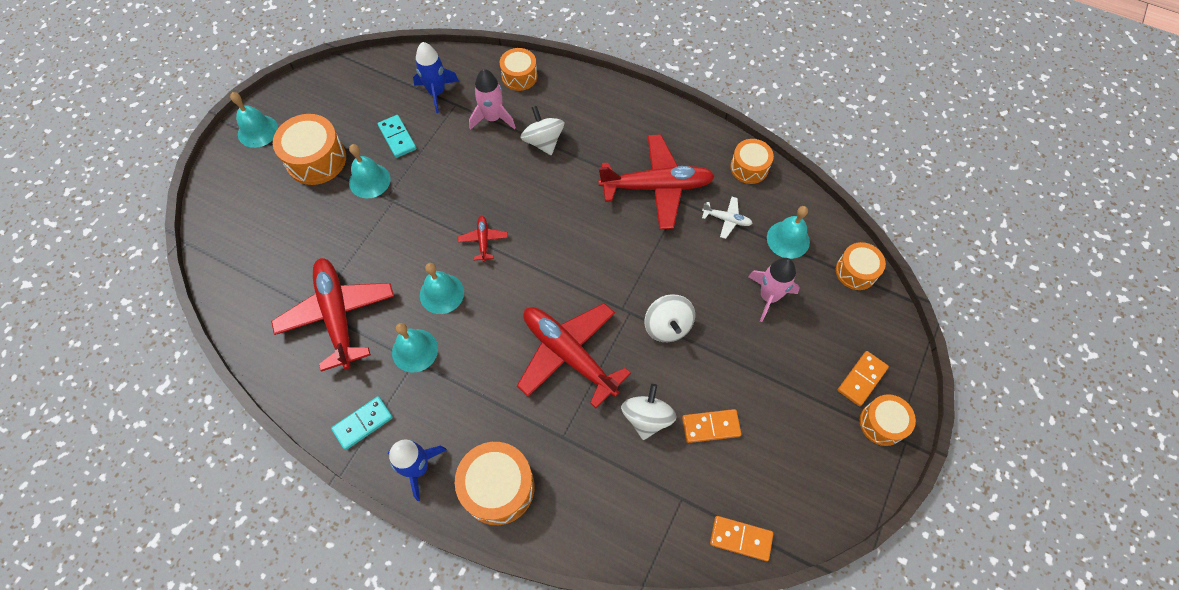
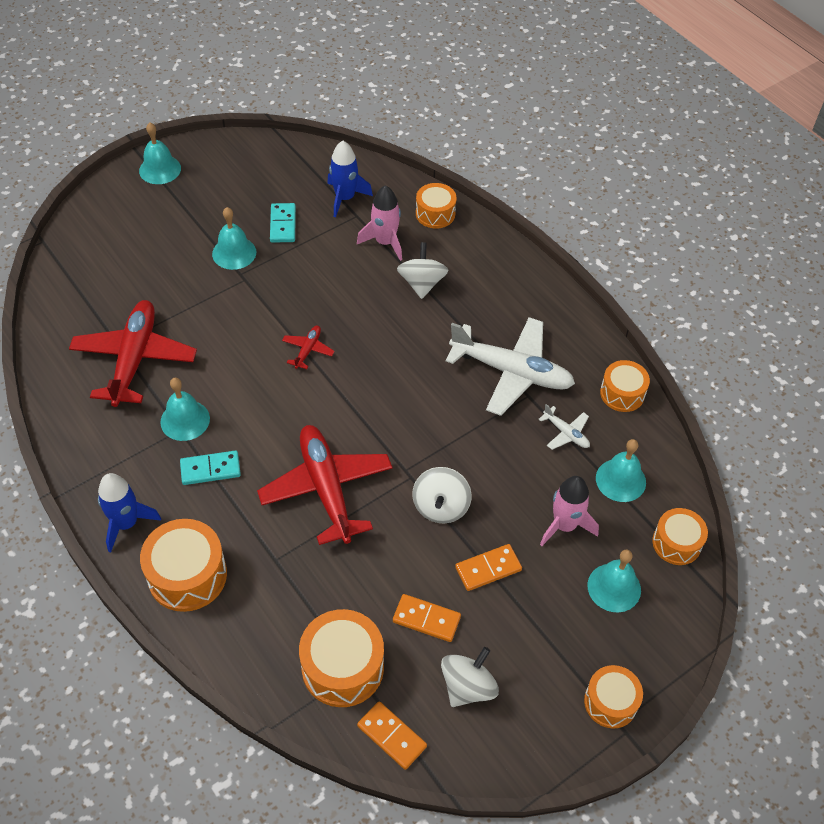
camera: 25 degrees right, 10 degrees down
orange drum [273,114,346,185] -> orange drum moved to [299,609,384,707]
turquoise domino [331,396,393,450] -> turquoise domino moved to [180,450,241,485]
turquoise bell [420,263,464,314] -> turquoise bell moved to [587,550,641,612]
red plane [598,134,715,229] -> white plane [446,317,575,416]
white spinning top [621,384,677,440] -> white spinning top moved to [441,647,499,707]
orange domino [838,351,889,406] -> orange domino moved to [455,544,522,591]

